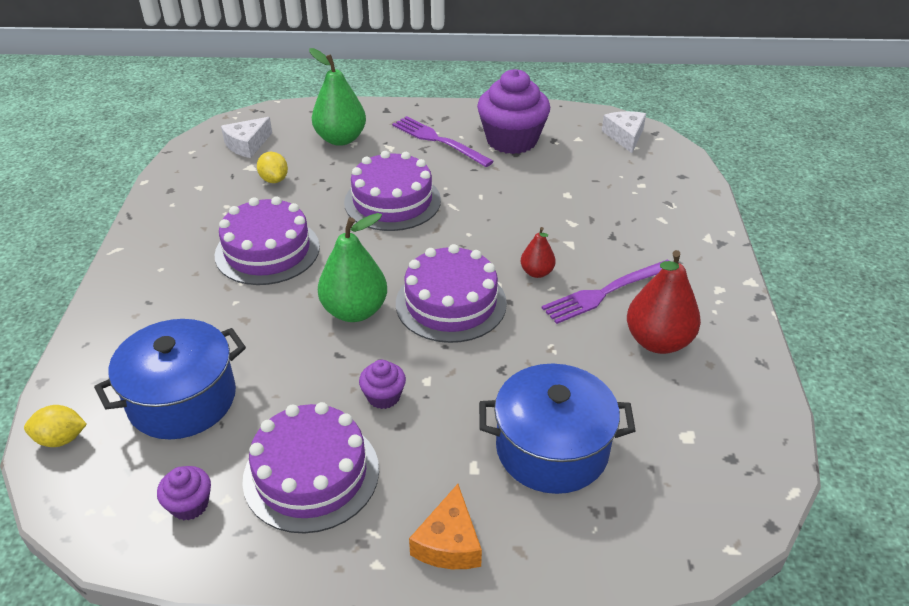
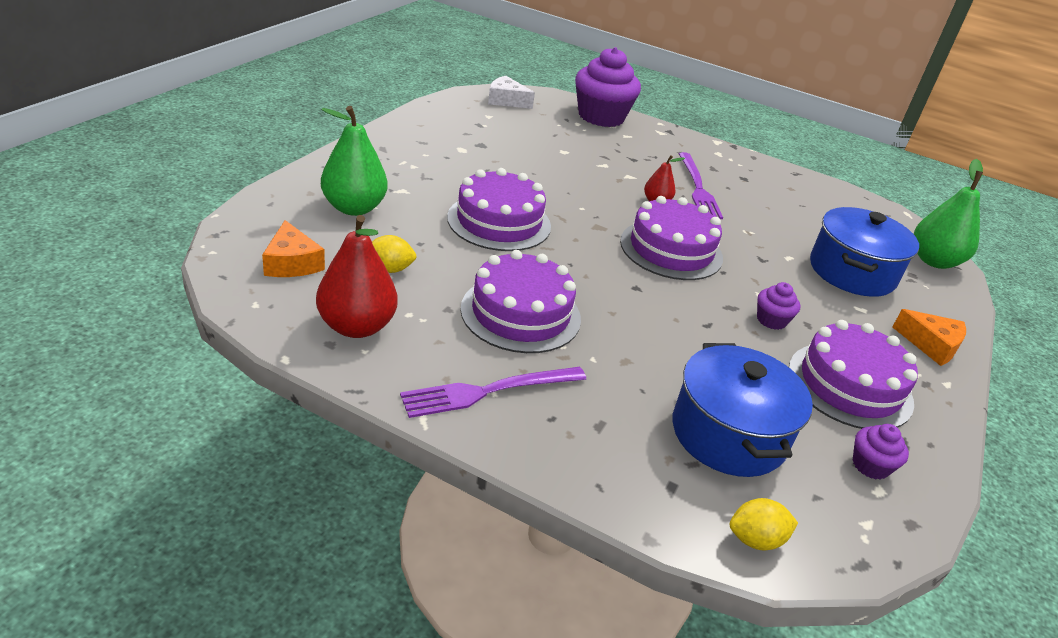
camera: 70 degrees left, 5 degrees down
yellow lemon [24,405,87,447] -> yellow lemon turned 60 degrees clockwise [730,498,798,550]
white cheese [221,117,272,158] -> orange cheese [262,220,325,277]
green pear [318,213,387,322] -> green pear moved to [914,159,983,269]
purple fork [392,116,494,167] -> purple fork moved to [400,367,586,418]
purple cupcake [477,69,550,154] -> purple cupcake moved to [575,47,641,127]
red pear [627,250,701,354] -> red pear moved to [316,215,397,338]

